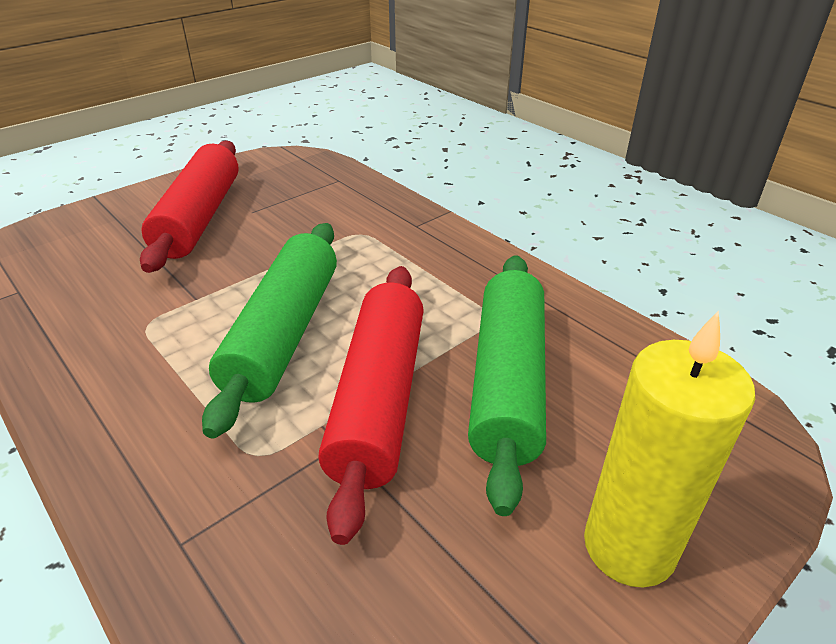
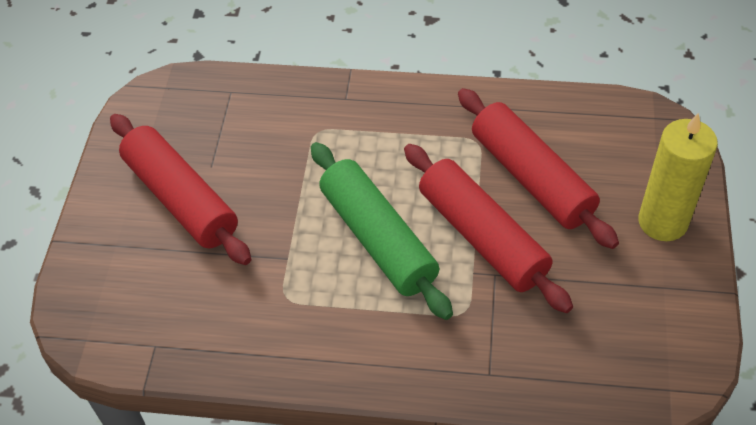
camera: 40 degrees left, 15 degrees up
green rolling pin [468,255,546,516] -> red rolling pin [458,88,619,249]

